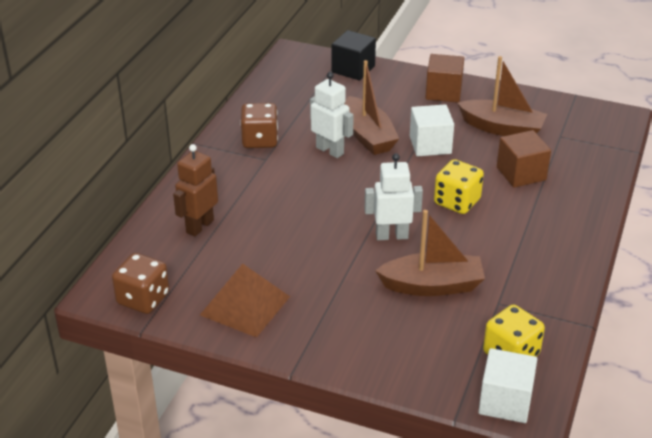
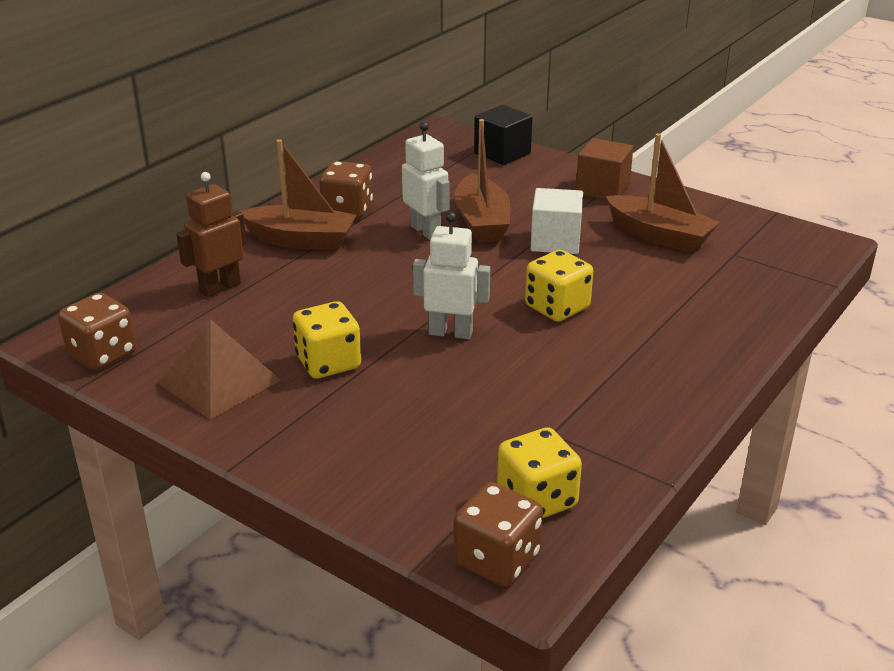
camera: 15 degrees right, 5 degrees down
brown boat [375,210,485,296] -> brown boat moved to [240,139,357,250]
white cube [478,348,537,423] -> brown dice [454,482,543,587]
brown cube [497,130,551,188] -> none
none -> yellow dice [293,301,361,379]

